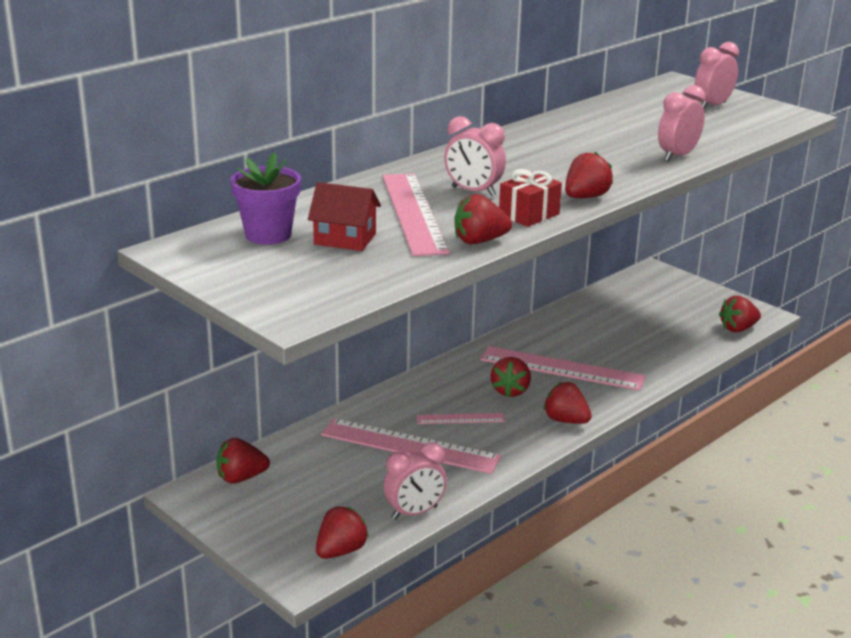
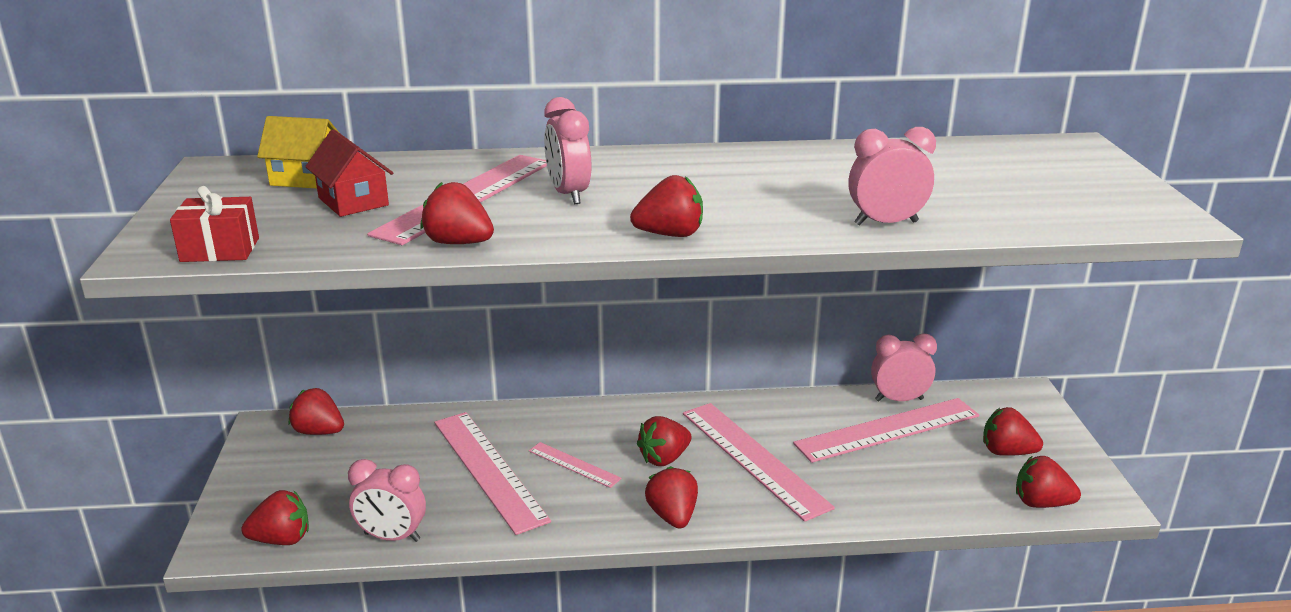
camera: 40 degrees right, 0 degrees up
purple flower pot [230,152,301,245] -> yellow house [257,116,339,189]
red gift [499,169,562,227] -> red gift moved to [170,186,259,262]
pink clock [695,42,739,108] -> pink clock moved to [871,333,937,401]
none -> pink ruler [793,398,979,463]
none -> red strawberry [983,407,1043,456]

